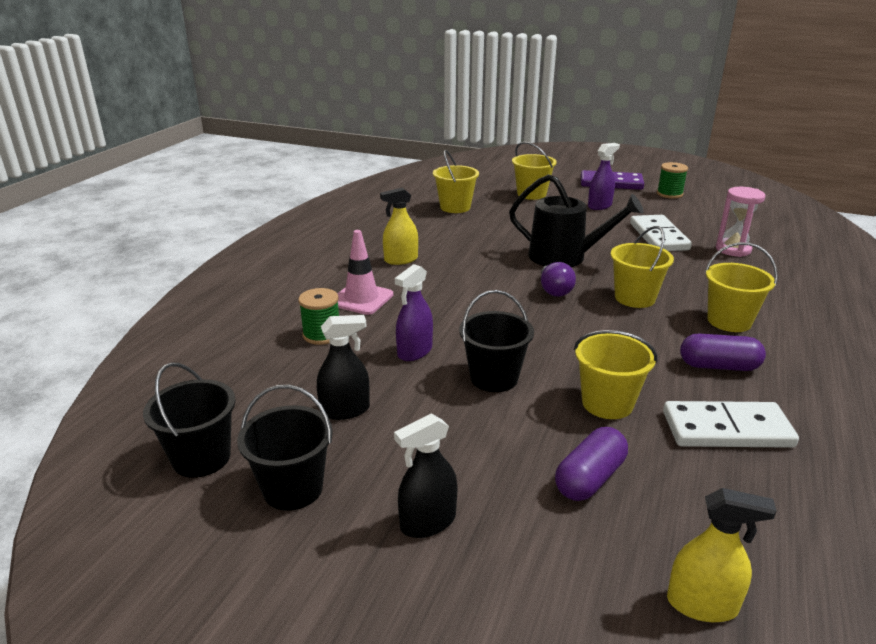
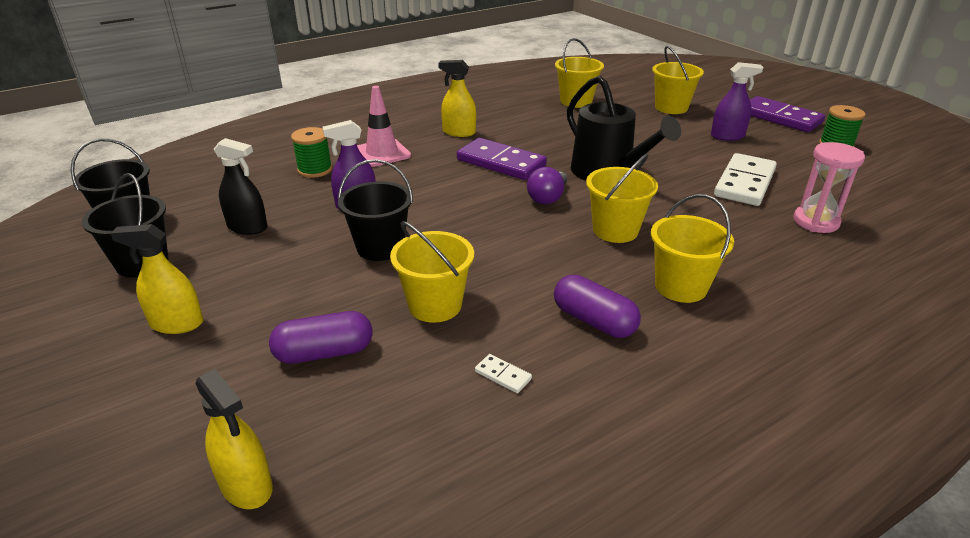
camera: 35 degrees right, 5 degrees up
black spray bottle [394,414,457,538] -> yellow spray bottle [110,224,203,334]
white domino [663,401,799,448] -> white domino [475,354,532,393], size x0.40
none -> purple domino [457,138,547,180]

